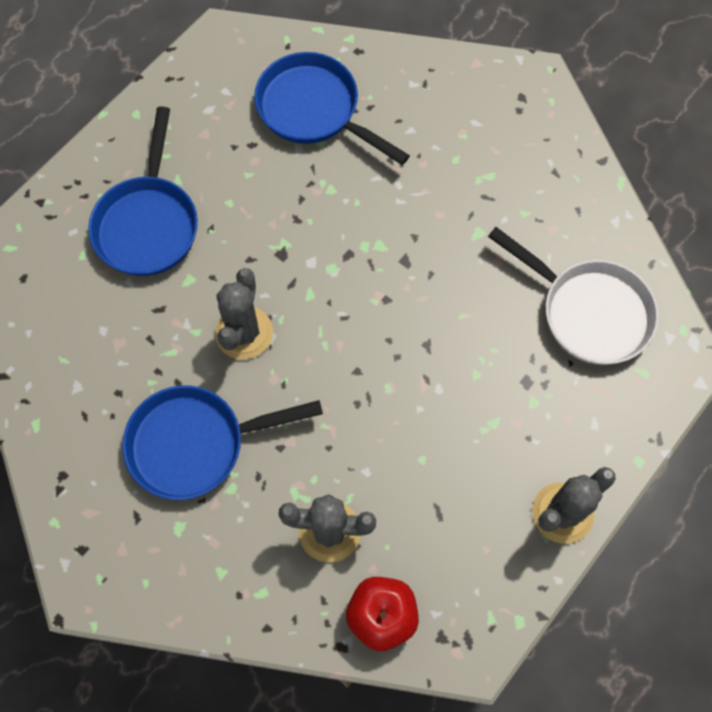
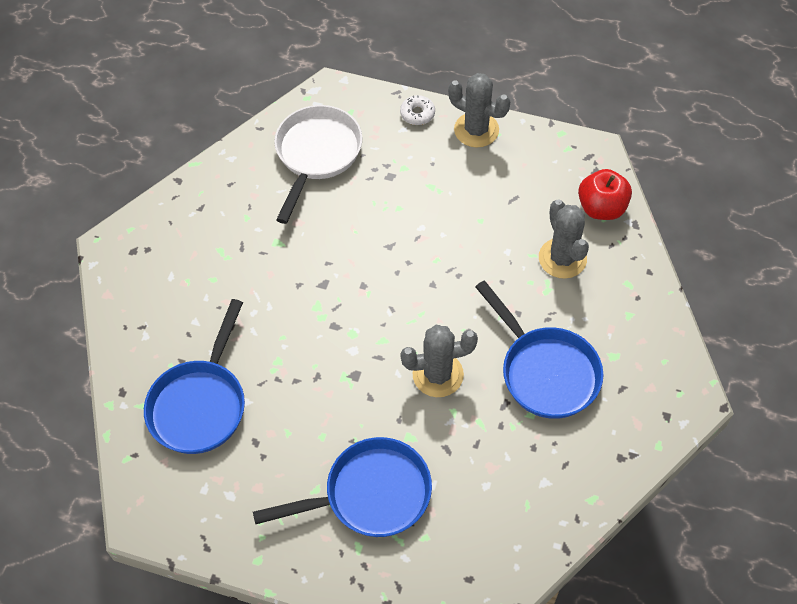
camera: 110 degrees left, 10 degrees down
none -> white donut [400,95,435,125]

